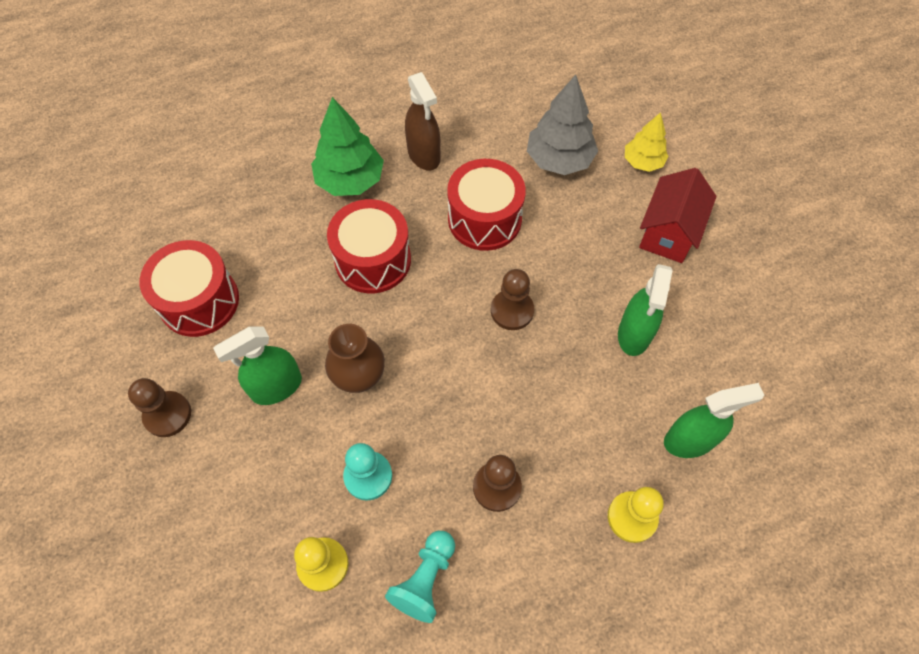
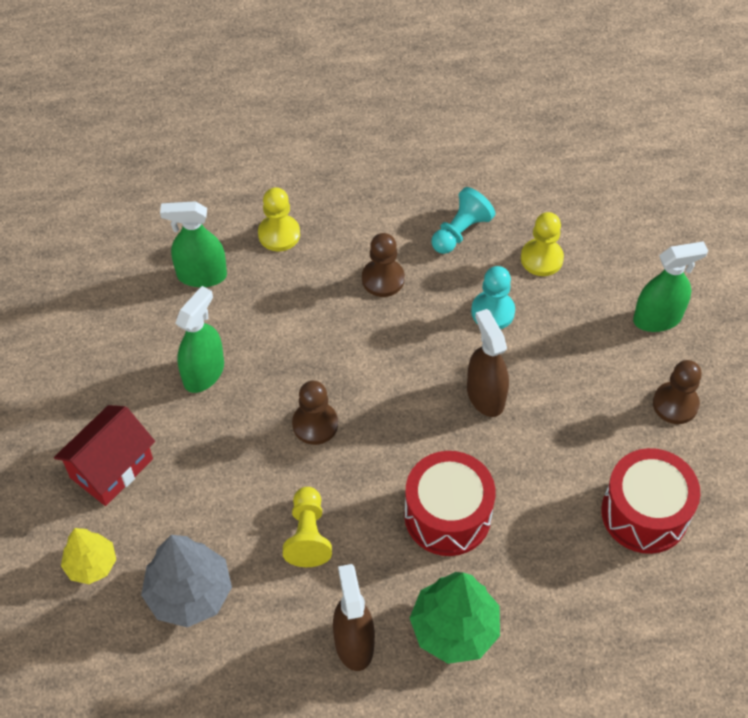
camera: 165 degrees left, 5 degrees down
green spray bottle [213,326,302,405] -> green spray bottle moved to [633,241,708,332]
brown vase [325,324,385,393] -> brown spray bottle [467,309,509,417]
red drum [447,159,526,251] -> yellow pawn [283,487,332,567]

